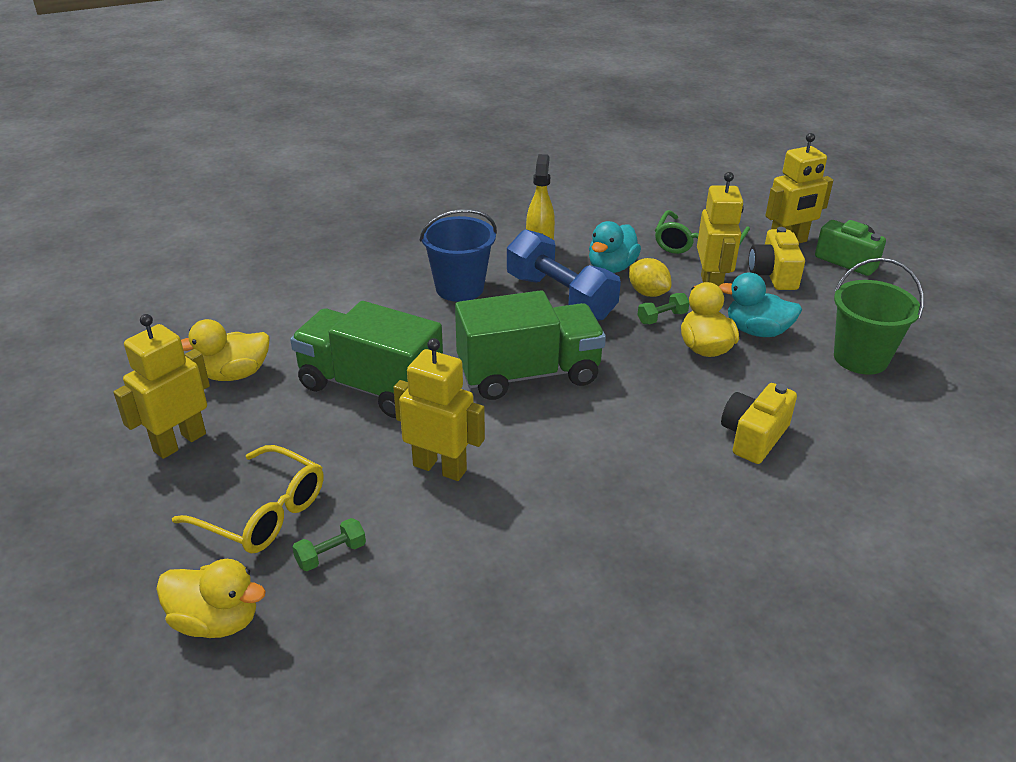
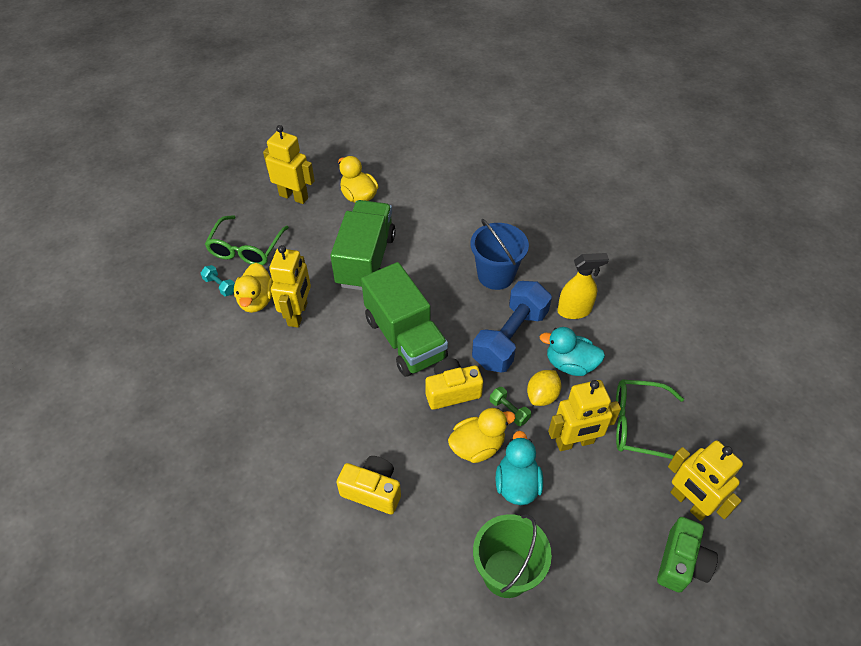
camera: 75 degrees right, 15 degrees up
yellow duck [156,559,266,638] -> yellow duck moved to [234,263,273,313]
yellow glasses [172,445,323,553] -> green glasses [205,215,289,265]
green dumbbell [292,518,366,571] -> turquoise dumbbell [201,265,235,296]
yellow camera [748,227,805,290] -> yellow camera moved to [425,358,483,410]

